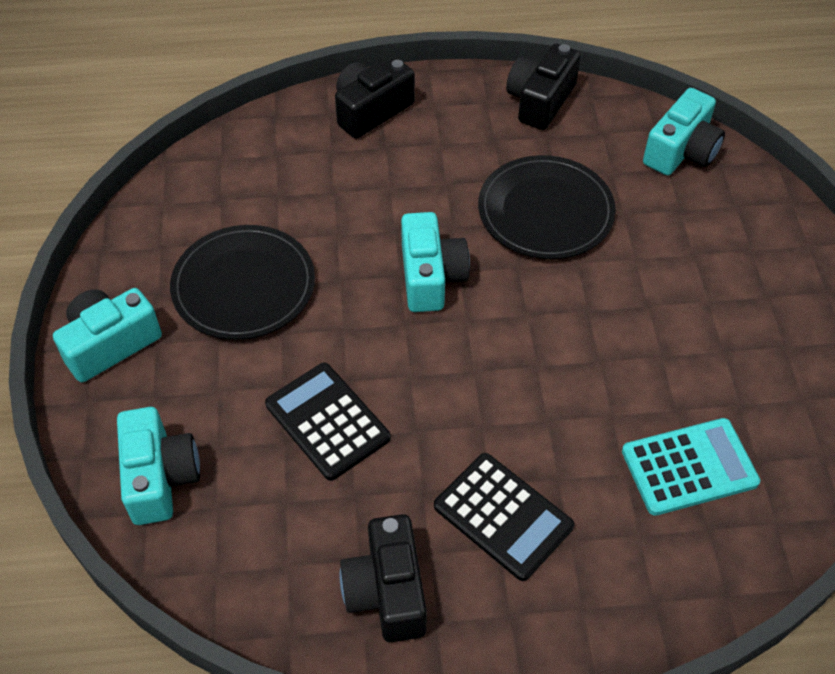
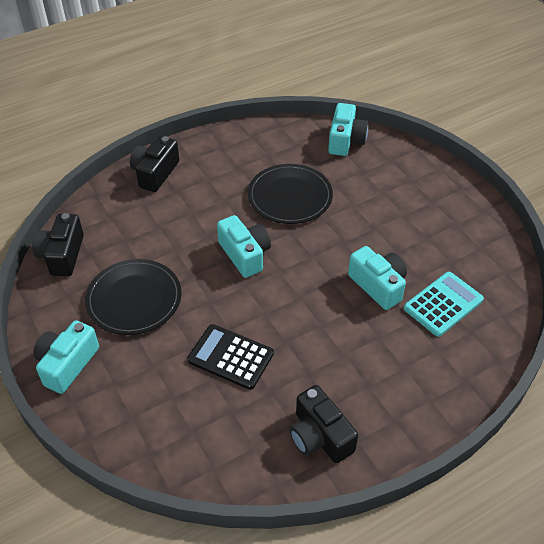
camera: 25 degrees left, 5 degrees down
turquoise camera [117,407,200,525] -> turquoise camera moved to [348,246,407,310]
black calculator [434,453,574,581] -> none
black camera [506,44,581,130] -> black camera moved to [32,213,84,276]

